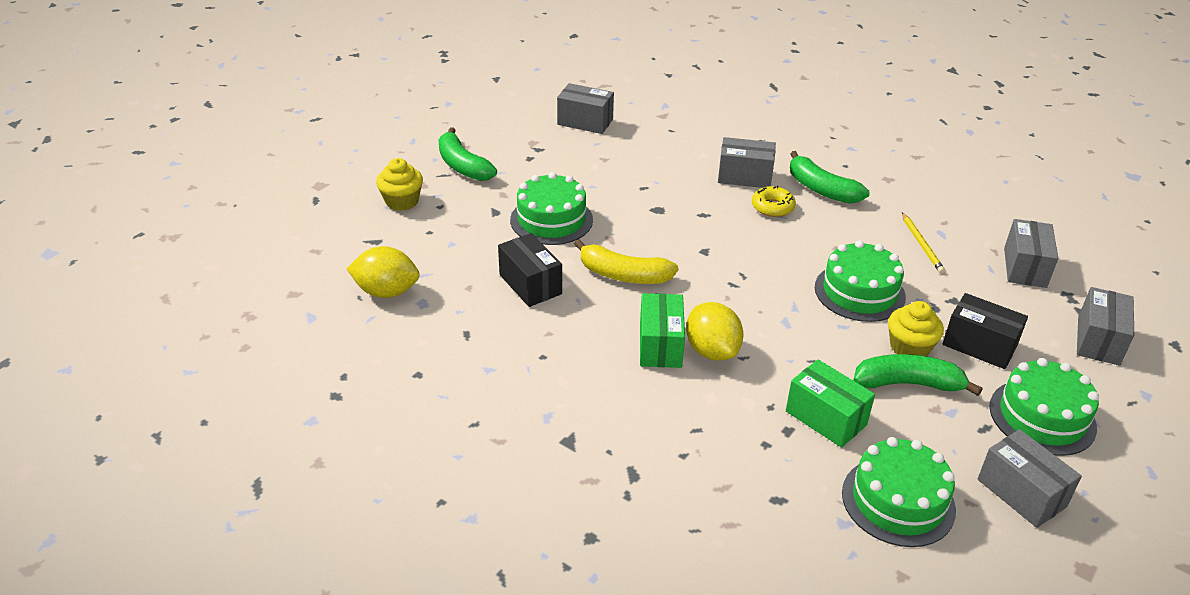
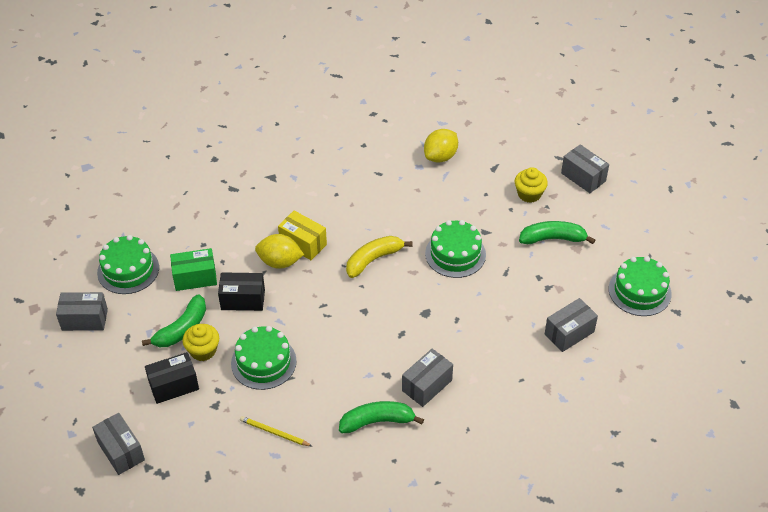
camera: 125 degrees right, 10 degrees up
black box [498,233,562,307] -> black box moved to [218,273,265,311]
green box [640,293,685,368] -> yellow box [278,210,327,260]
yellow donut [752,186,796,217] -> none
green cake [989,358,1099,456] -> green cake moved to [609,256,672,316]
grey box [1004,219,1058,288] -> grey box moved to [561,144,609,193]

